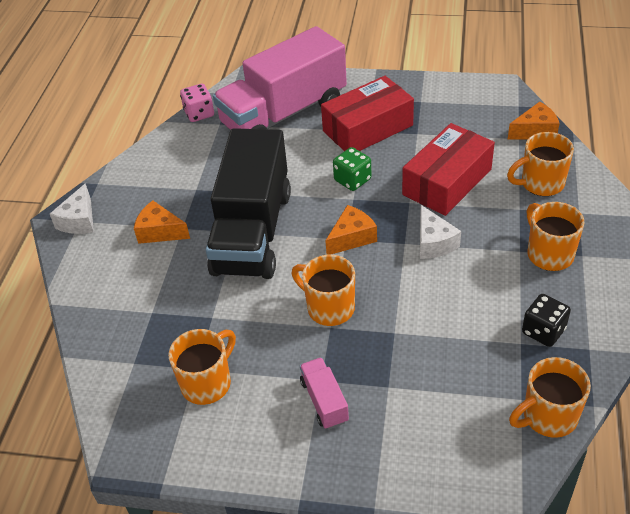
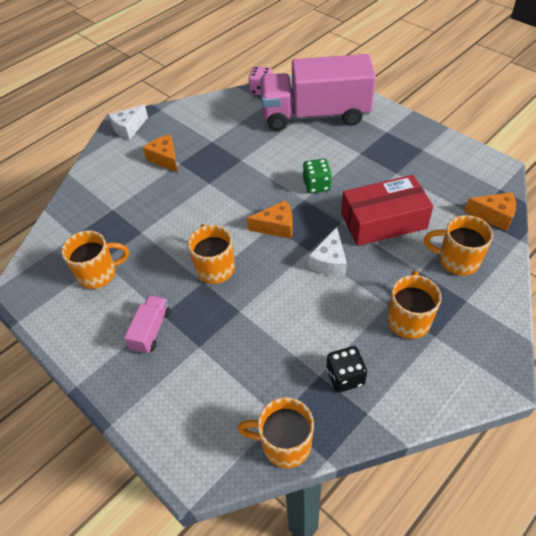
camera: 35 degrees right, 5 degrees up
black truck [206,128,291,279] -> none
red box [321,76,414,151] -> none

